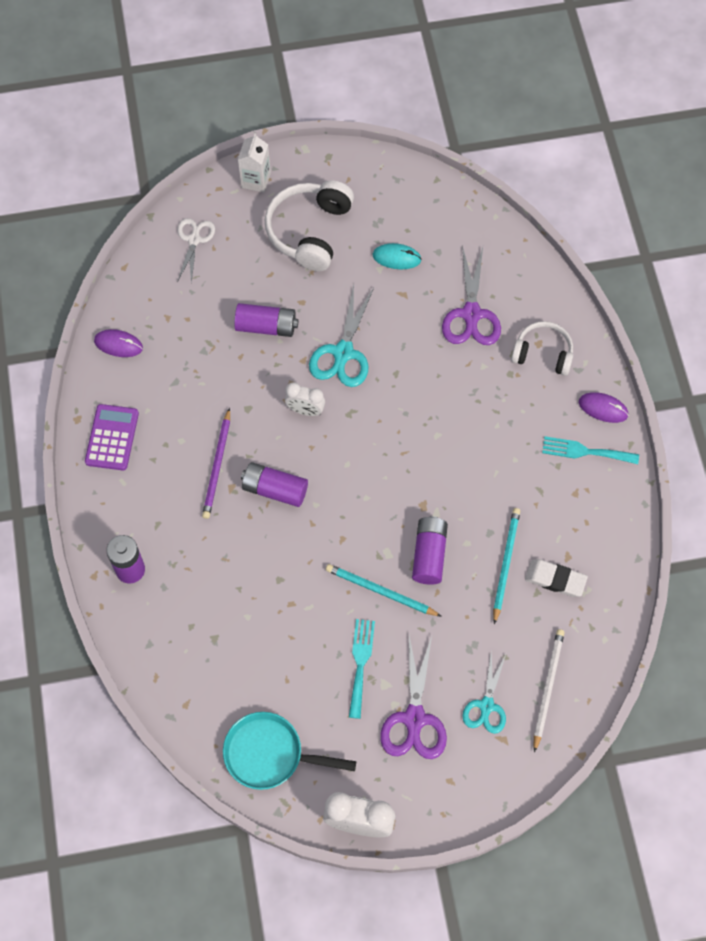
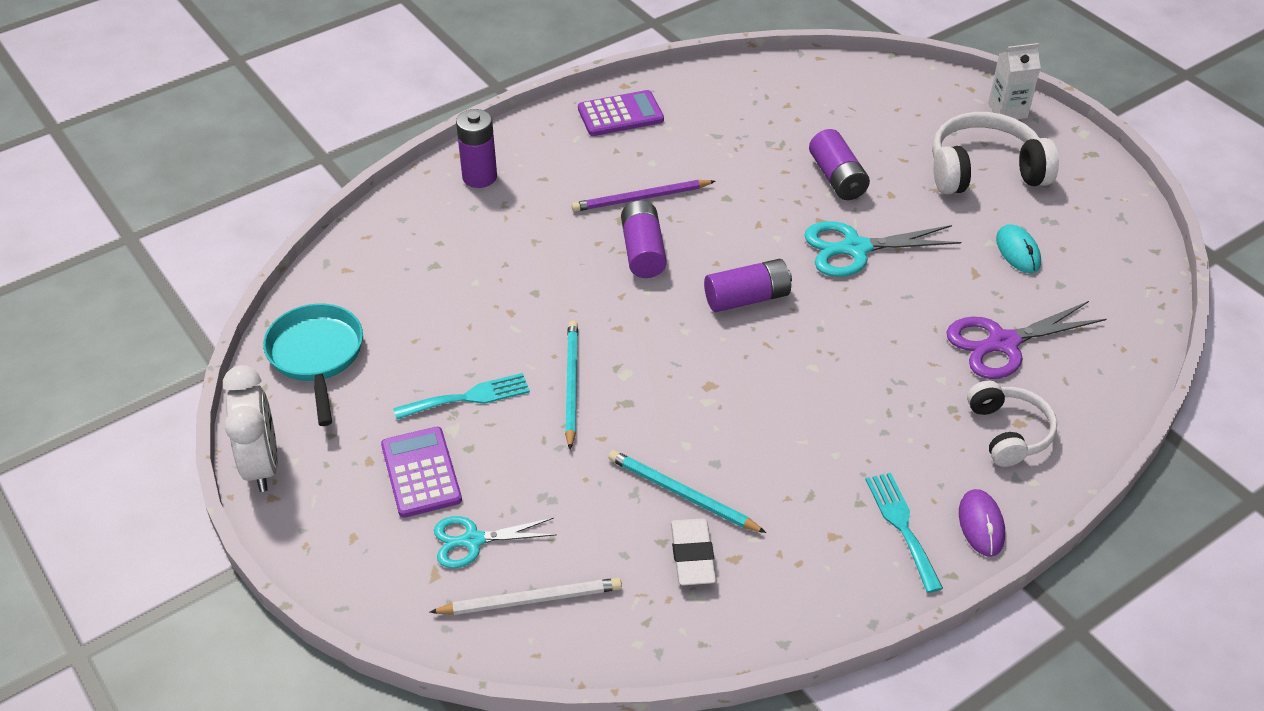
camera: 65 degrees right, 20 degrees down
purple mouse [94,329,143,357] -> none
white scissors [177,218,215,282] -> none
white clock [285,382,325,416] -> none
purple scissors [380,635,447,759] -> purple calculator [381,427,462,518]
purple battery [412,516,448,585] -> purple battery moved to [704,259,792,312]
turquoise pencil [493,508,520,624] -> turquoise pencil turned 135 degrees counterclockwise [609,450,766,533]

